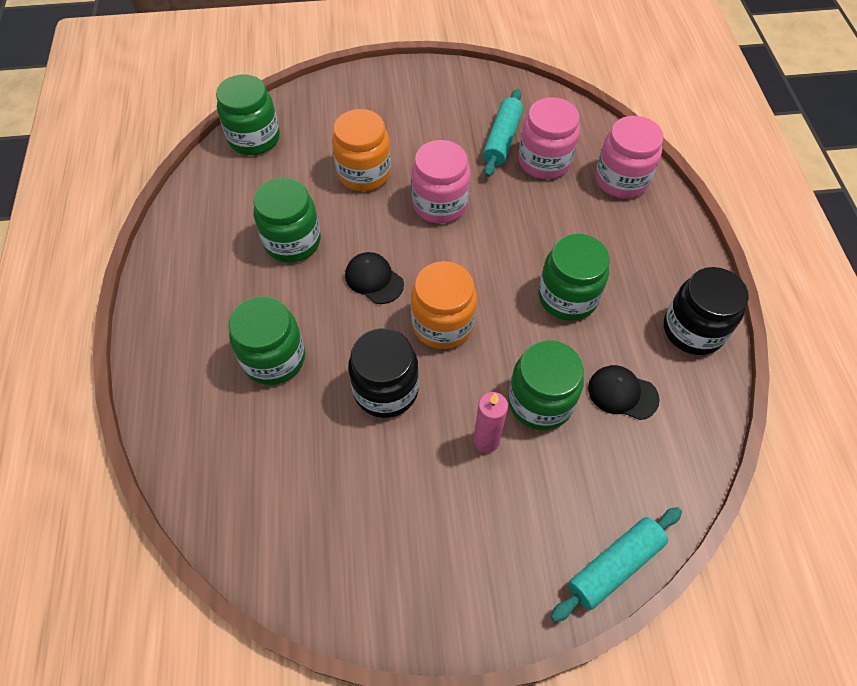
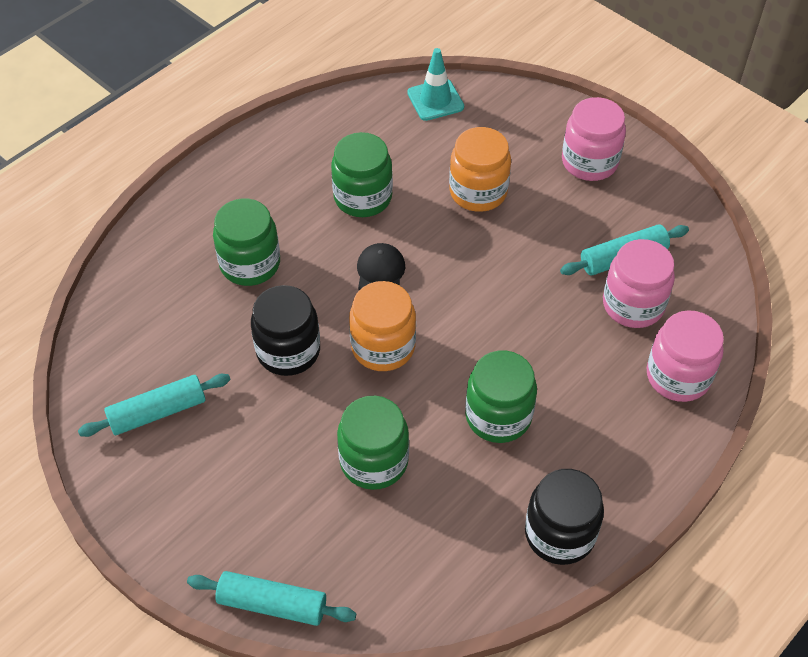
camera: 50 degrees right, 5 degrees down
green jar [216,74,280,155] -> turquoise traffic cone [407,48,464,121]
pink jar [411,140,470,223] -> pink jar moved to [562,97,626,181]
pink candle [473,392,508,453] -> none
black cap [588,365,660,420] -> none
none -> turquoise rolling pin [78,374,231,437]

